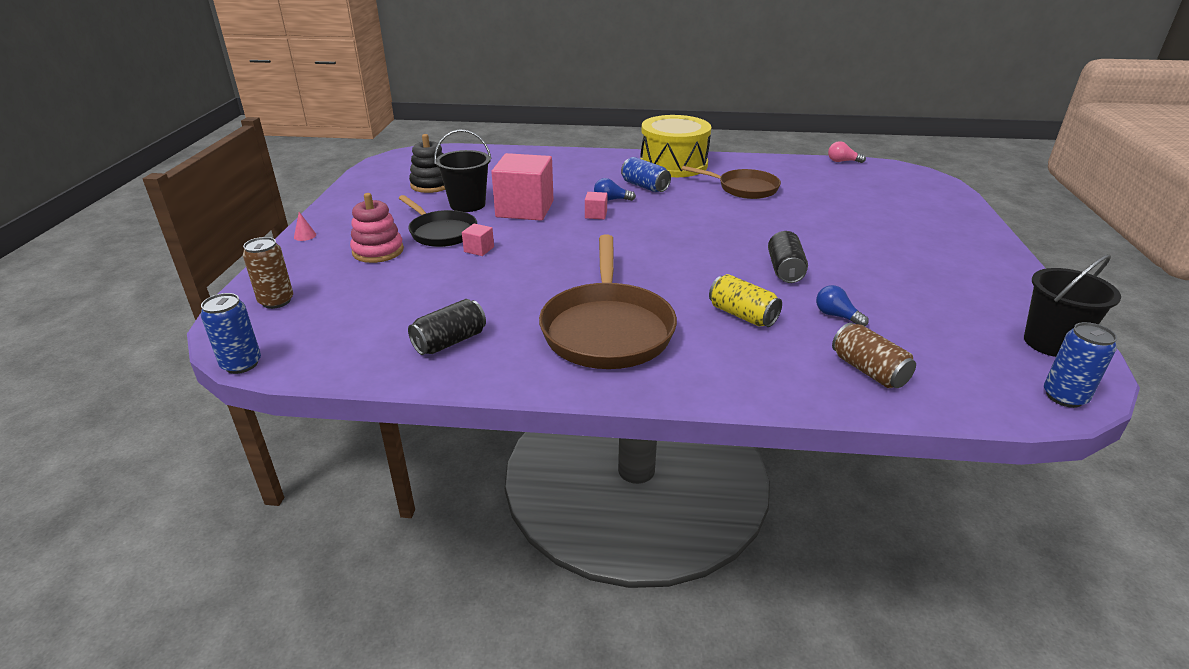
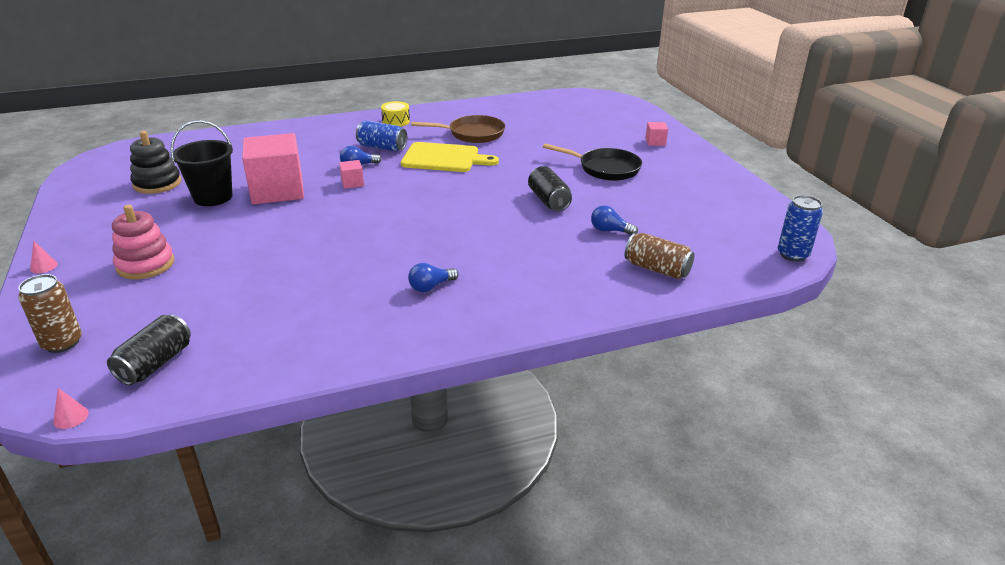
camera: 25 degrees left, 0 degrees up
blue can [201,293,261,374] -> pink cone [53,388,89,429]
black pan [399,195,477,247] -> black pan moved to [543,143,642,181]
black can [408,299,486,355] -> black can moved to [107,315,191,385]
pink cube [462,224,494,256] -> pink cube moved to [645,122,668,146]
brown pan [539,235,677,369] -> blue light bulb [408,263,459,292]
yellow drum [640,115,711,177] -> yellow drum [381,101,410,127], size x0.42
yellow can [709,274,782,327] -> none
pink light bulb [828,141,866,163] -> none
black bucket [1024,254,1121,357] -> none
none -> yellow cutting board [401,142,499,172]

